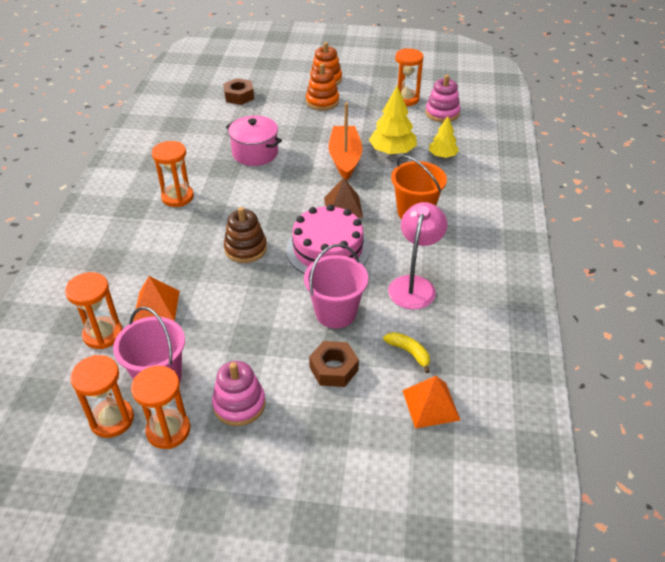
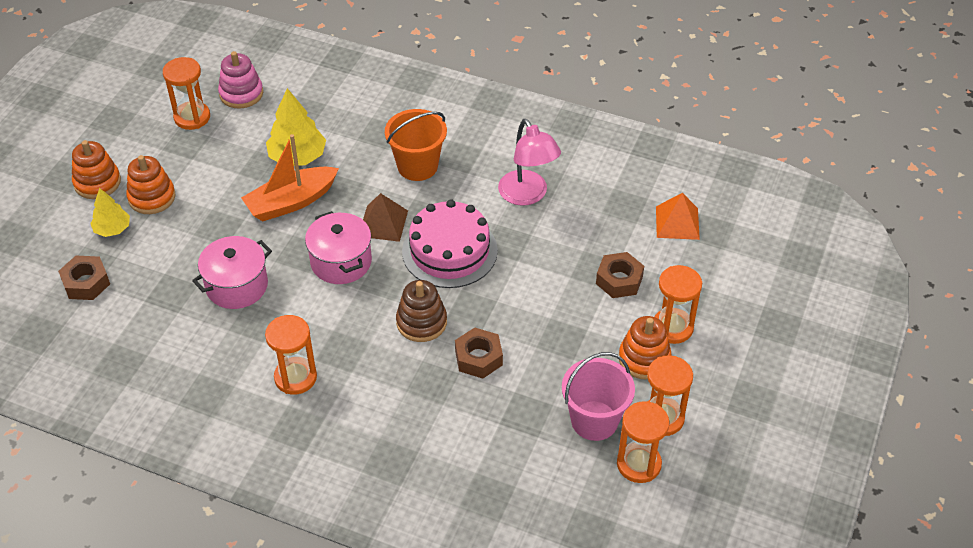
camera: 75 degrees left, 5 degrees up
orange hourglass [65,272,122,349] -> orange hourglass moved to [655,265,702,344]
orange pyramid [133,276,180,322] -> none
pink stacking toy [212,361,266,426] -> orange stacking toy [619,316,672,380]
pink bucket [304,244,368,328] -> none
orange boat [328,103,362,180] -> orange boat turned 45 degrees counterclockwise [241,134,339,221]
yellow banana [383,332,430,373] -> none
pink lamp [388,202,447,309] -> pink lamp turned 150 degrees counterclockwise [498,119,561,206]
yellow tree [429,116,459,158] -> yellow tree moved to [90,188,130,237]
none -> pink pot [305,211,372,284]
none -> brown nut [455,327,503,379]

